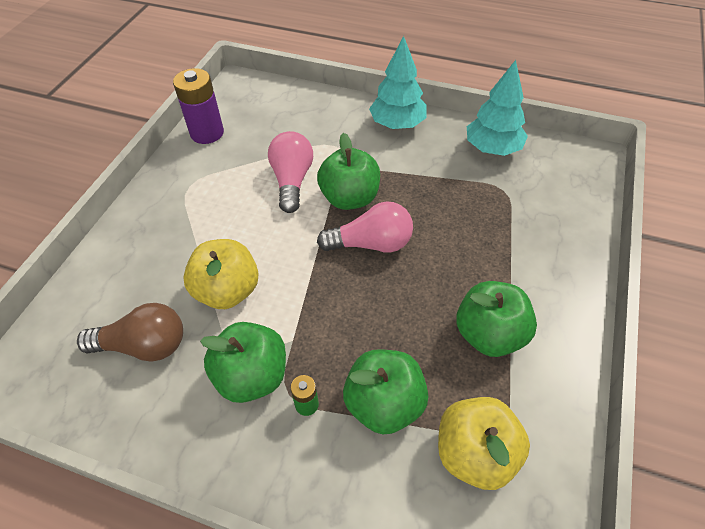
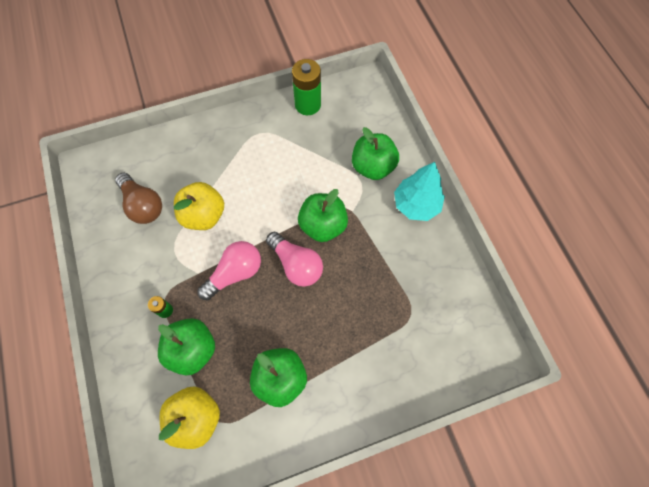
camera: 50 degrees right, 15 degrees up
purple battery [173,68,224,144] -> green battery [292,59,321,115]
green apple [200,322,286,403] -> green apple moved to [352,127,399,180]
pink light bulb [268,131,313,213] -> pink light bulb moved to [197,241,261,300]
turquoise tree [467,60,528,156] -> none

